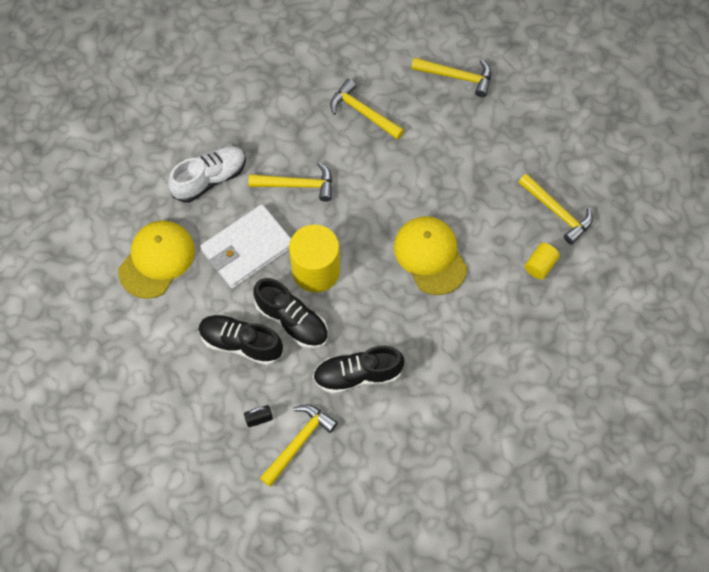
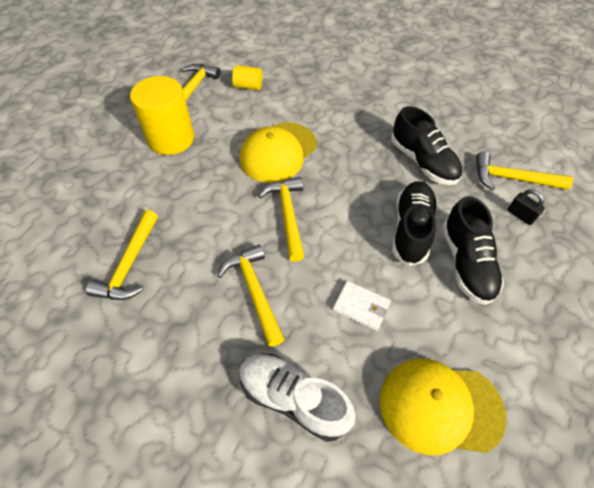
camera: 115 degrees left, 10 degrees down
white wallet [200,204,291,289] -> white wallet [333,281,391,331], size x0.50
yellow cylinder [289,224,340,292] -> yellow cylinder moved to [130,76,194,155]
yellow hammer [411,57,491,97] -> yellow hammer moved to [258,177,305,262]

